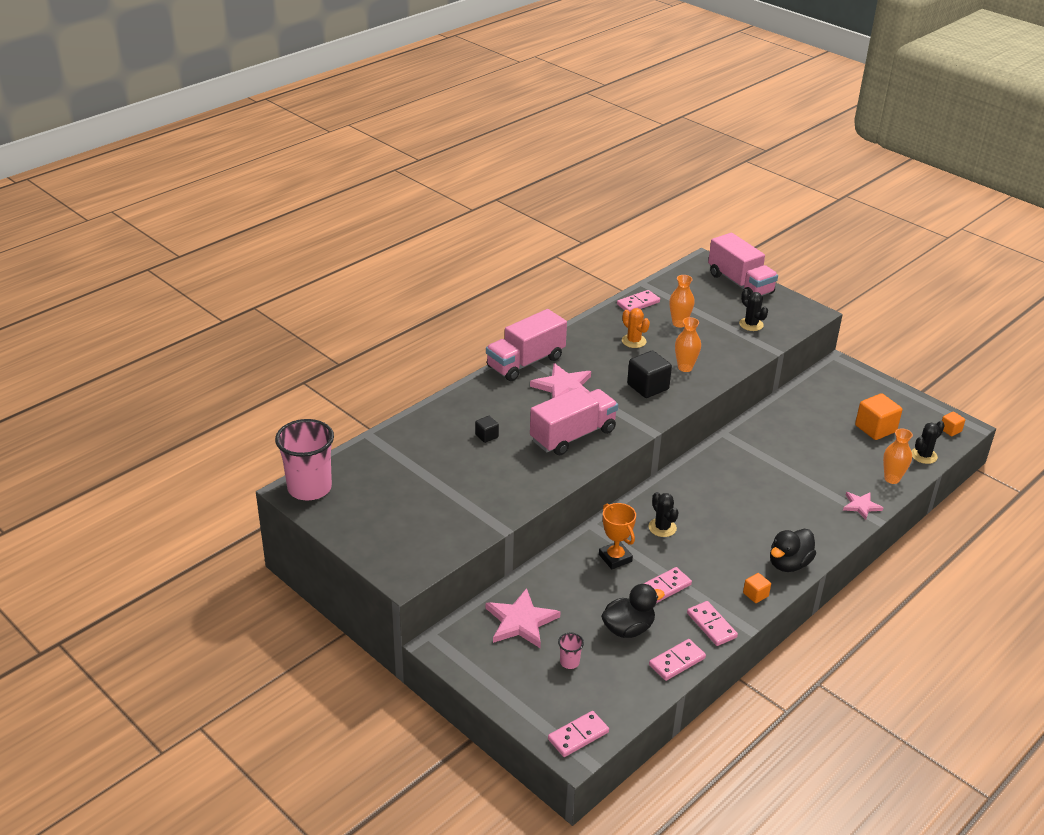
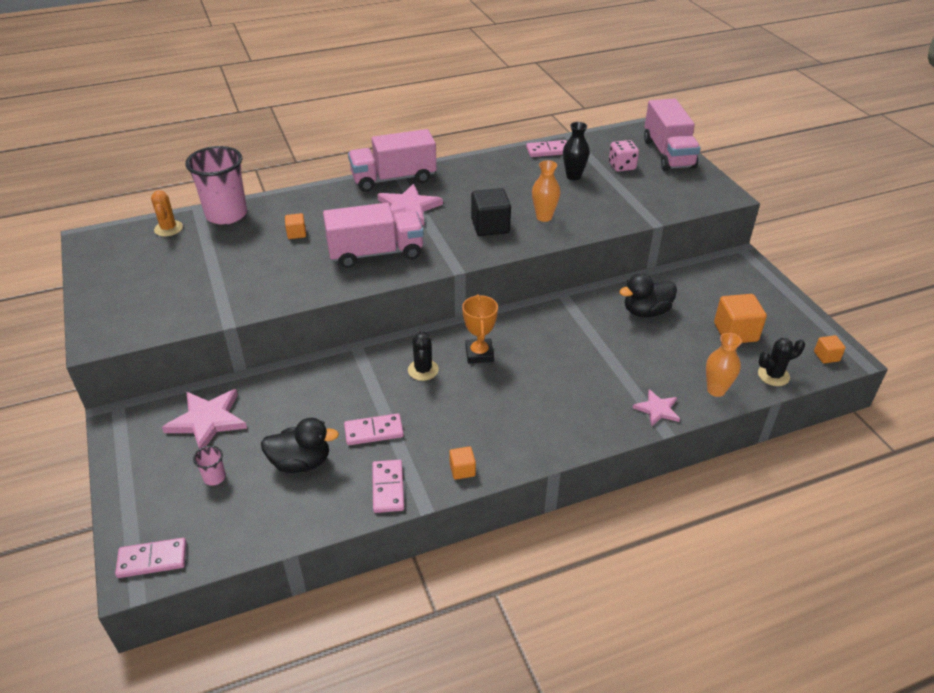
camera: 25 degrees right, 5 degrees up
pink cup [275,419,334,500] -> pink cup moved to [185,146,247,225]
black cube [475,416,499,443] -> orange cube [285,213,306,239]
orange trophy [599,503,636,569] -> orange trophy moved to [462,295,498,363]
orange cactus [622,308,650,348] -> orange cactus moved to [151,190,183,237]
pink domino [649,639,706,681] -> none
orange vase [669,275,695,328] -> black vase [563,122,590,180]
black cactus [739,289,768,331] -> none
black duck [770,529,816,572] -> black duck moved to [619,273,677,317]
none -> pink dice [609,140,639,172]

